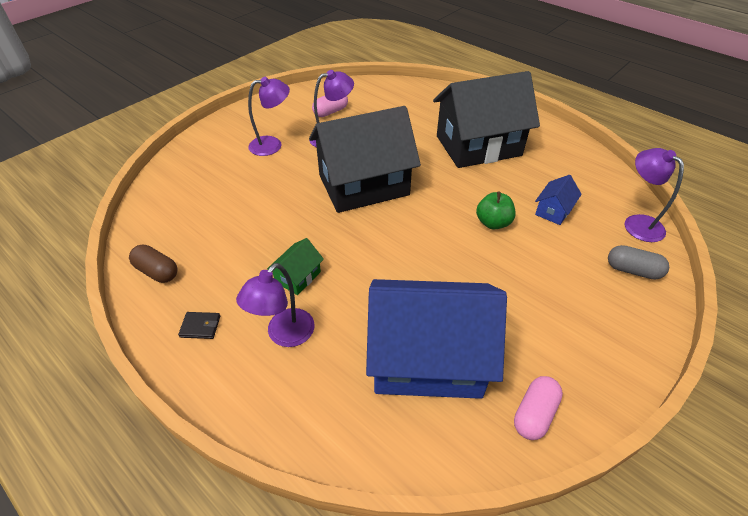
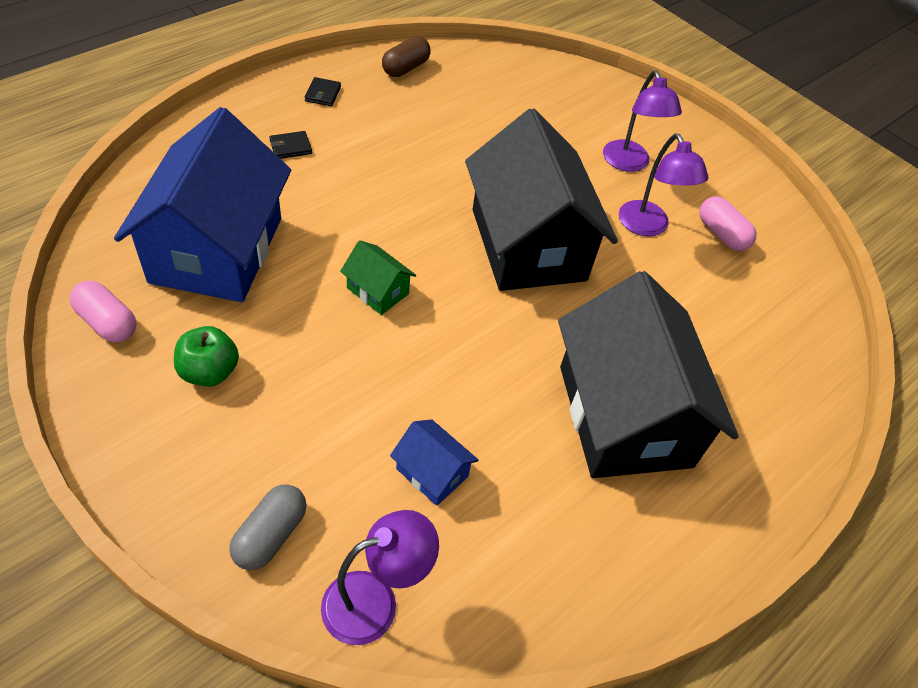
camera: 90 degrees right, 5 degrees up
purple lamp [236,263,314,347] -> black wallet [269,131,312,159]
green house [267,238,324,295] -> green house moved to [340,240,416,315]
green apple [476,192,516,229] -> green apple moved to [174,326,239,387]

